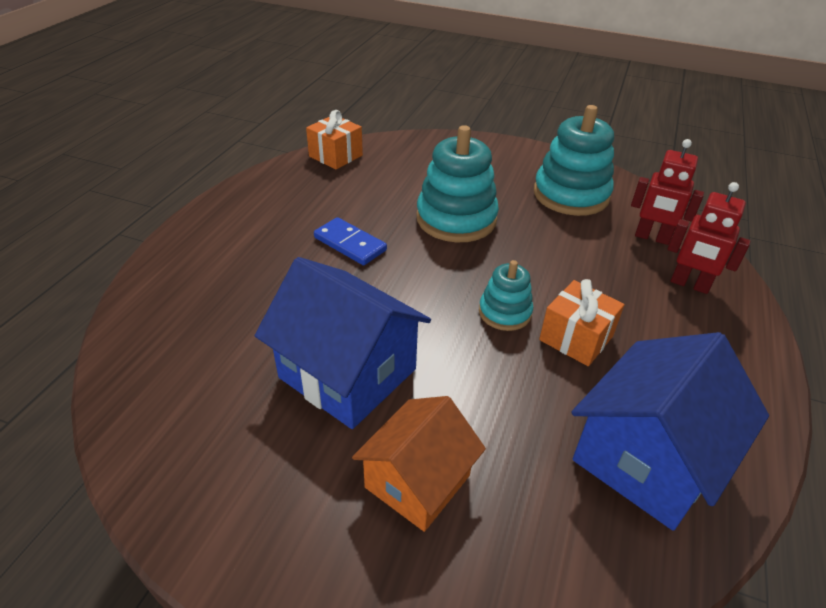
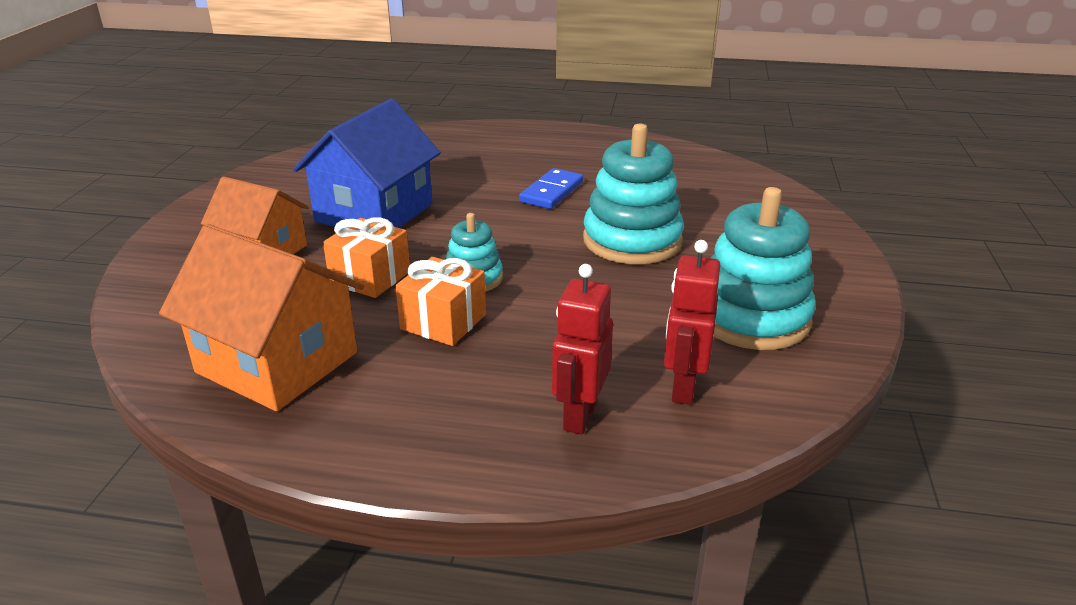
camera: 80 degrees right, 10 degrees down
orange gift [306,110,363,170] -> orange gift moved to [323,217,410,298]
blue house [572,332,769,531] -> orange house [159,224,364,411]

